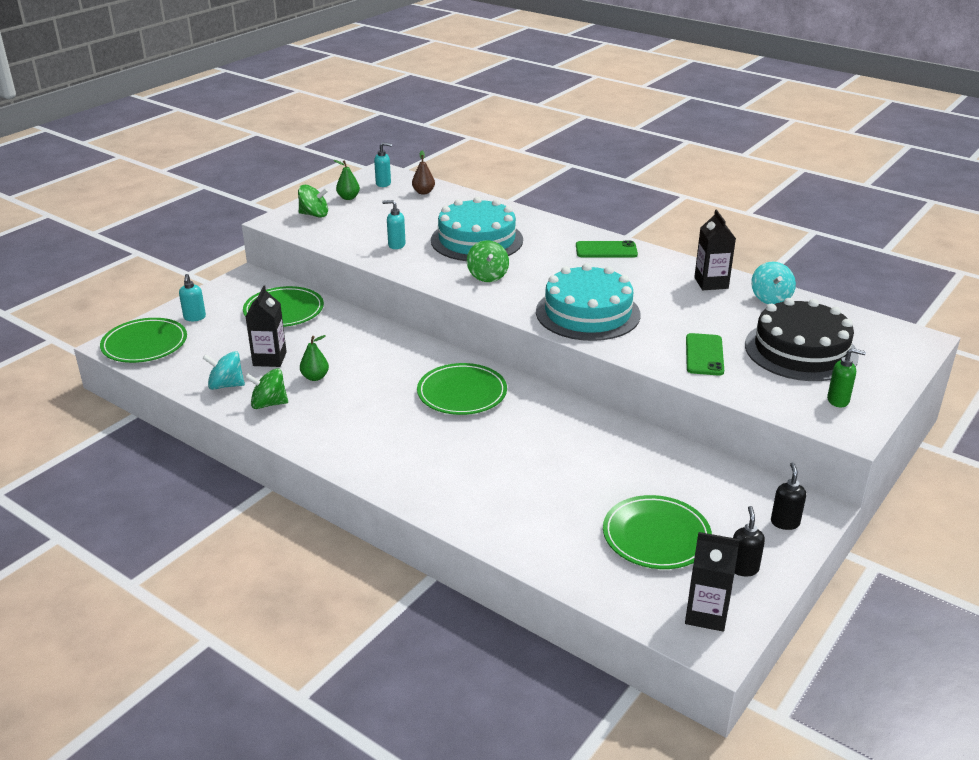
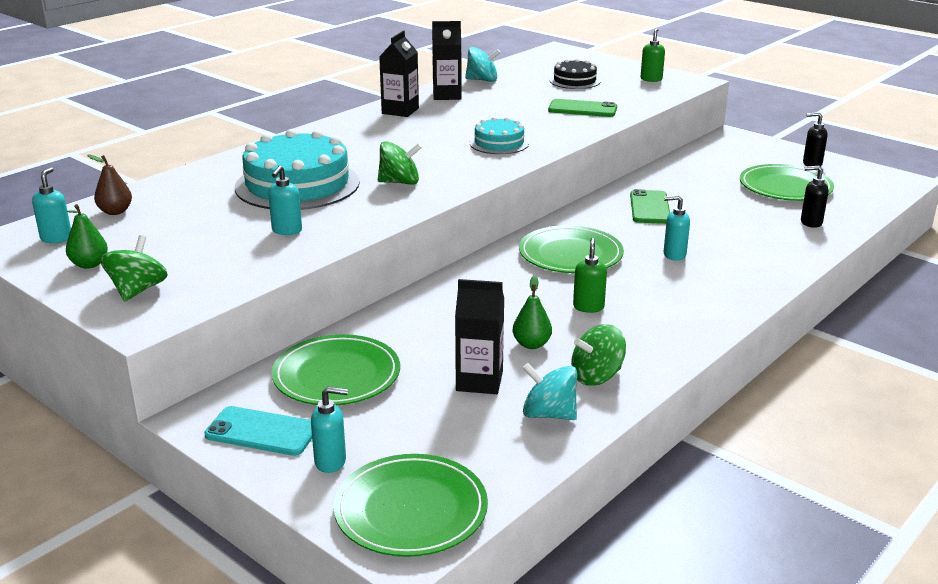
camera: 85 degrees left, 5 degrees down
turquoise spinning top [203,351,245,390] -> turquoise spinning top turned 105 degrees clockwise [523,363,577,420]
green spinning top [245,368,288,409] -> green spinning top turned 60 degrees clockwise [571,324,626,386]
turquoise cake [536,263,641,341] -> turquoise cake [470,117,529,154], size x0.53
green phone [576,241,638,258] -> green phone moved to [630,189,670,224]
black carton [685,532,740,632] -> black carton moved to [379,31,419,117]
black cake [745,298,859,381] -> black cake [549,59,600,89], size x0.53
black soap dispenser [771,463,806,530] -> black soap dispenser moved to [801,166,828,228]
none -> turquoise phone [204,406,312,456]
none -> green soap dispenser [573,238,607,313]
none -> turquoise soap dispenser [664,195,690,261]

